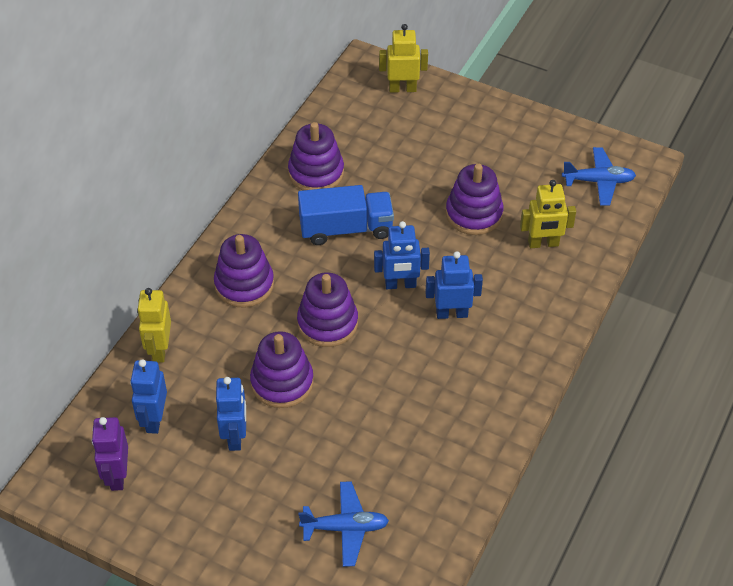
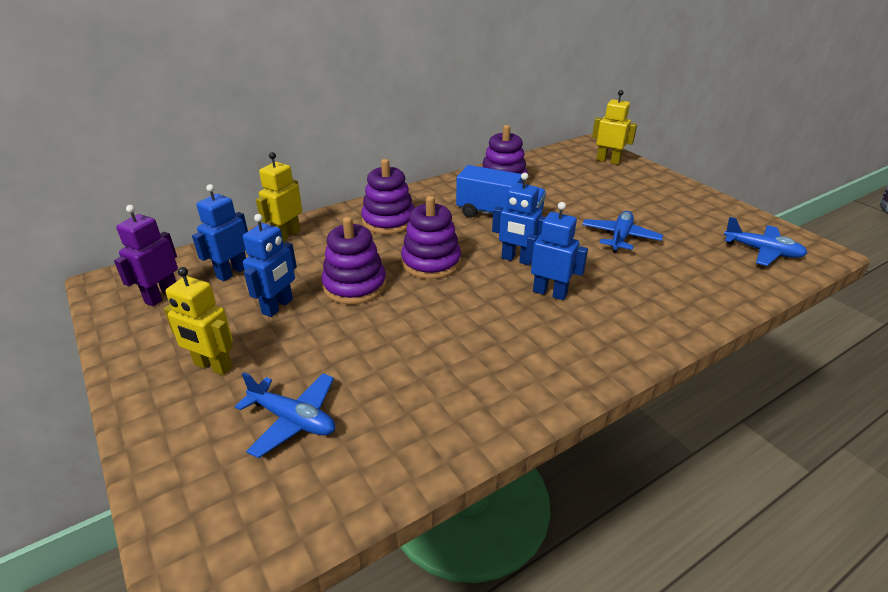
camera: 30 degrees right, 15 degrees down
purple stacking toy [446,164,504,235] -> blue plane [582,211,663,253]
yellow robot [520,180,576,248] -> yellow robot moved to [164,267,233,375]

